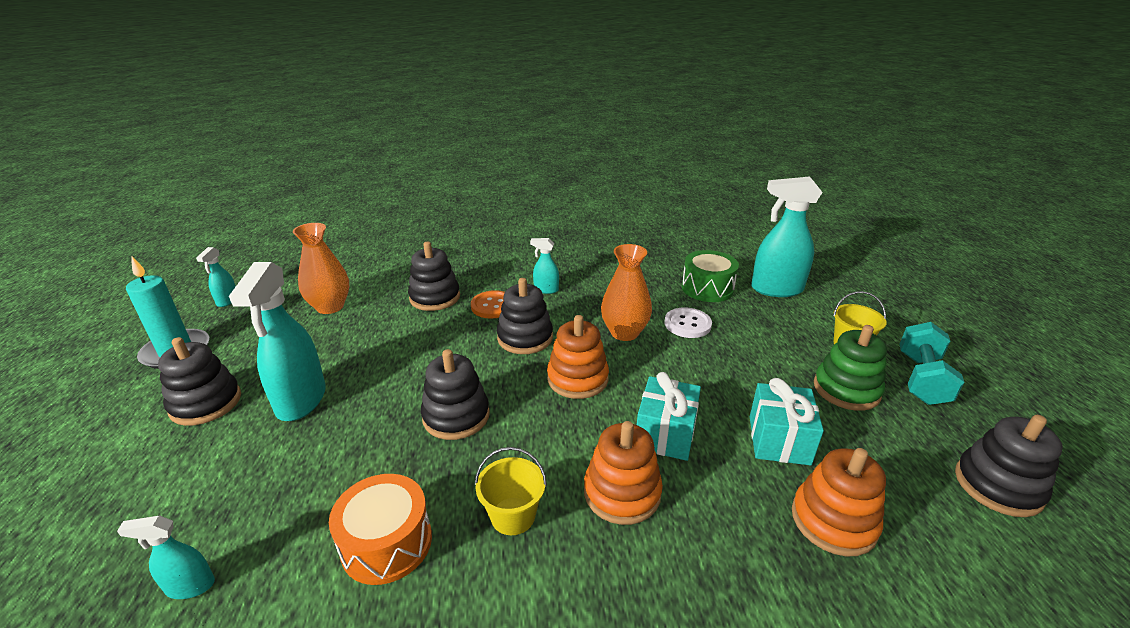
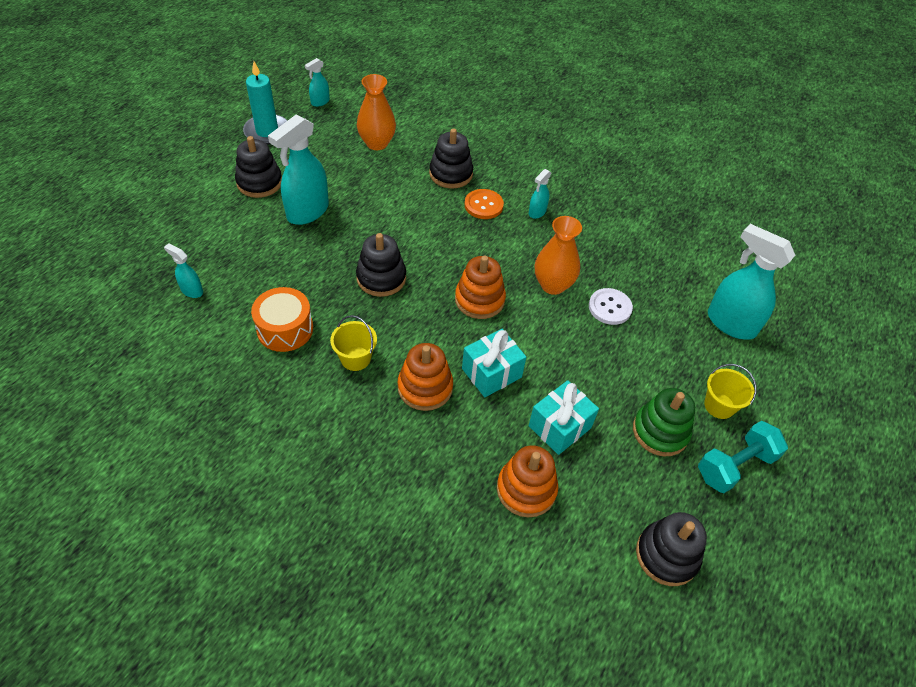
camera: 35 degrees right, 20 degrees up
black stacking toy [497,278,553,354] -> none
turquoise spray bottle [530,238,559,294] -> turquoise spray bottle turned 105 degrees counterclockwise [529,169,551,219]
green drum [682,250,739,302] -> none

